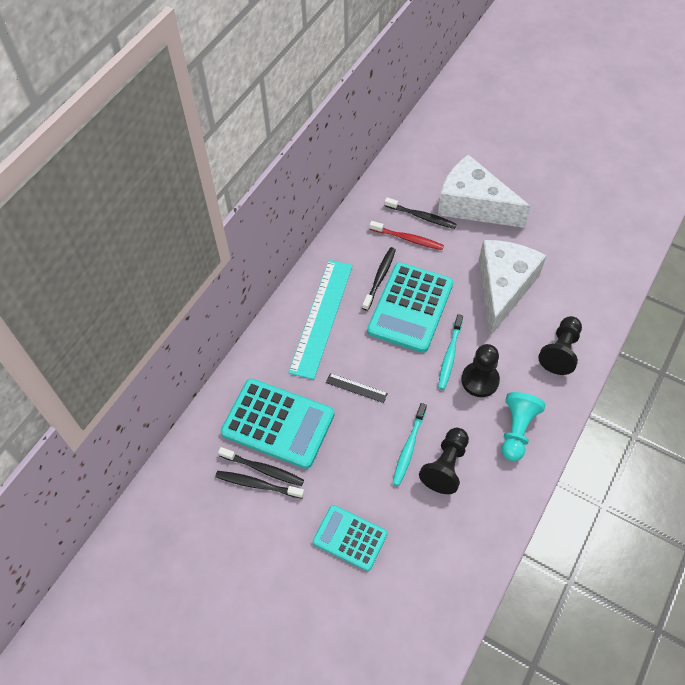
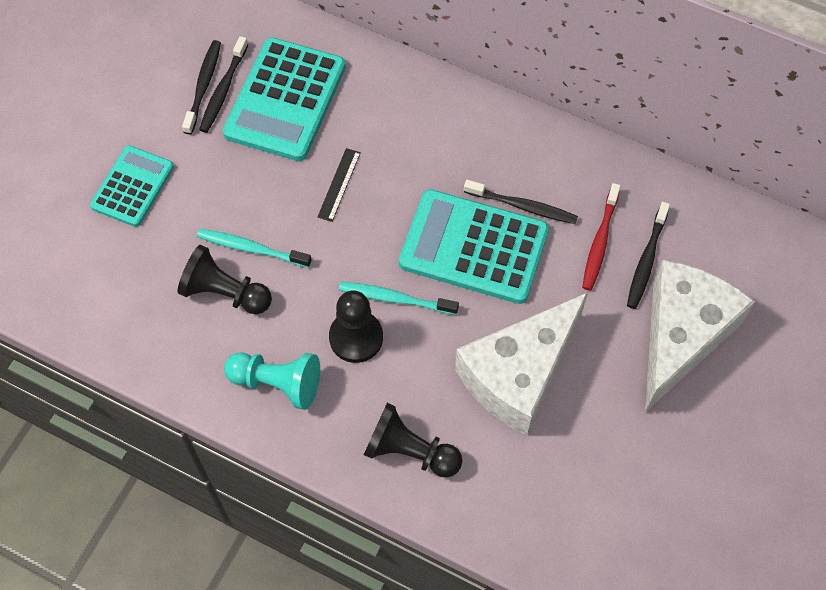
camera: 85 degrees right, 5 degrees up
turquoise ruler [288,260,353,380] -> none
white cheese [479,240,546,338] -> white cheese turned 120 degrees clockwise [455,293,588,435]

